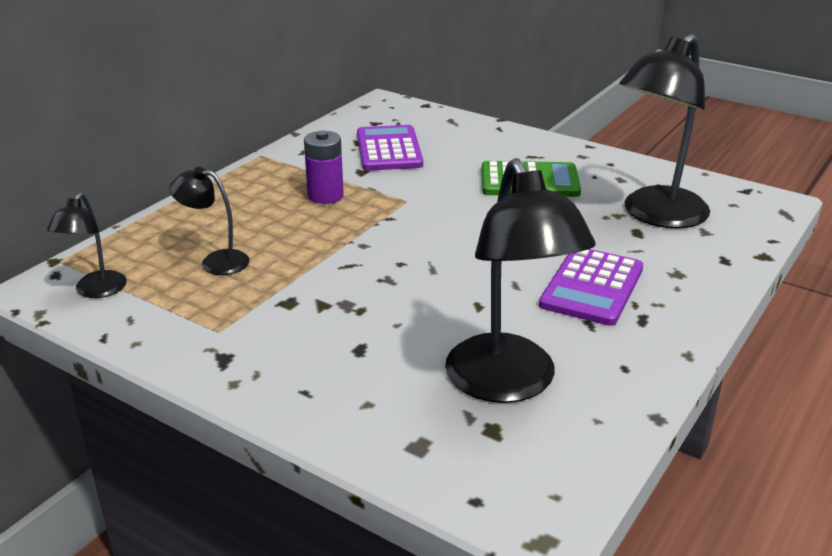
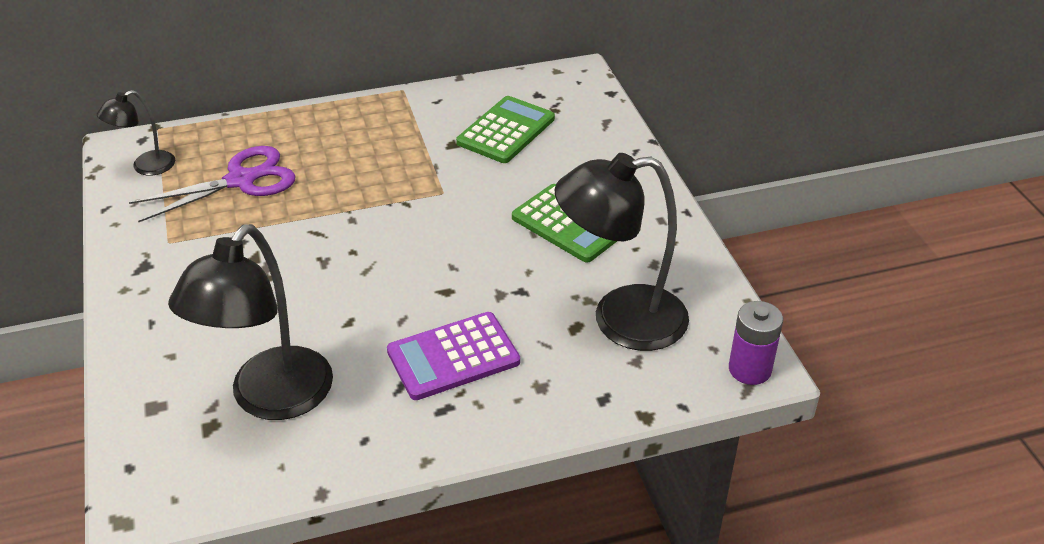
camera: 40 degrees right, 10 degrees up
black lamp [169,167,250,275] -> purple scissors [129,146,296,222]
purple battery [304,130,344,204] -> purple battery moved to [729,301,783,385]
purple calculator [357,125,423,171] -> green calculator [456,96,555,163]

